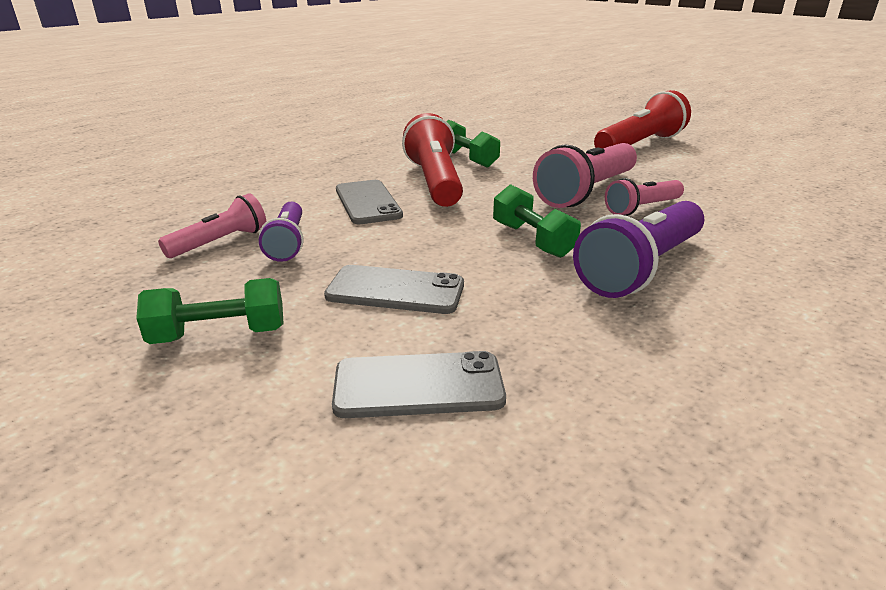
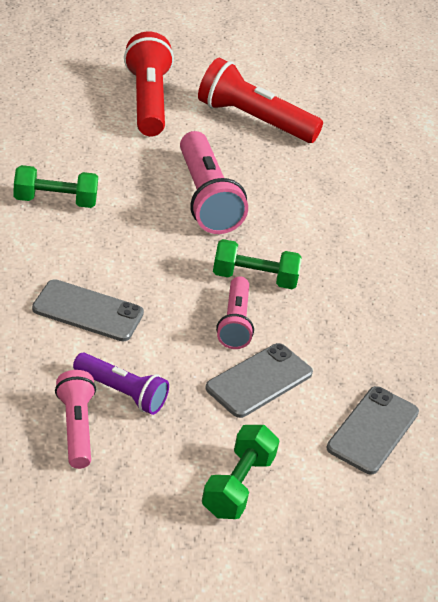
camera: 60 degrees left, 10 degrees up
red flashlight [402,113,463,207] -> red flashlight moved to [198,58,323,143]
purple flashlight [573,201,704,298] -> none
pink flashlight [605,178,684,216] -> pink flashlight moved to [216,276,254,349]

